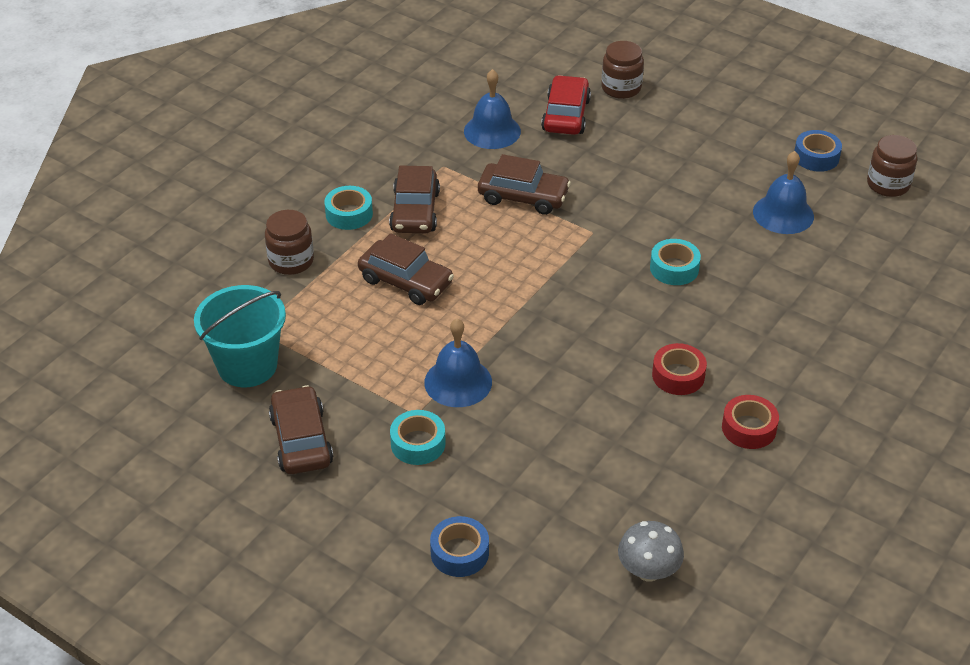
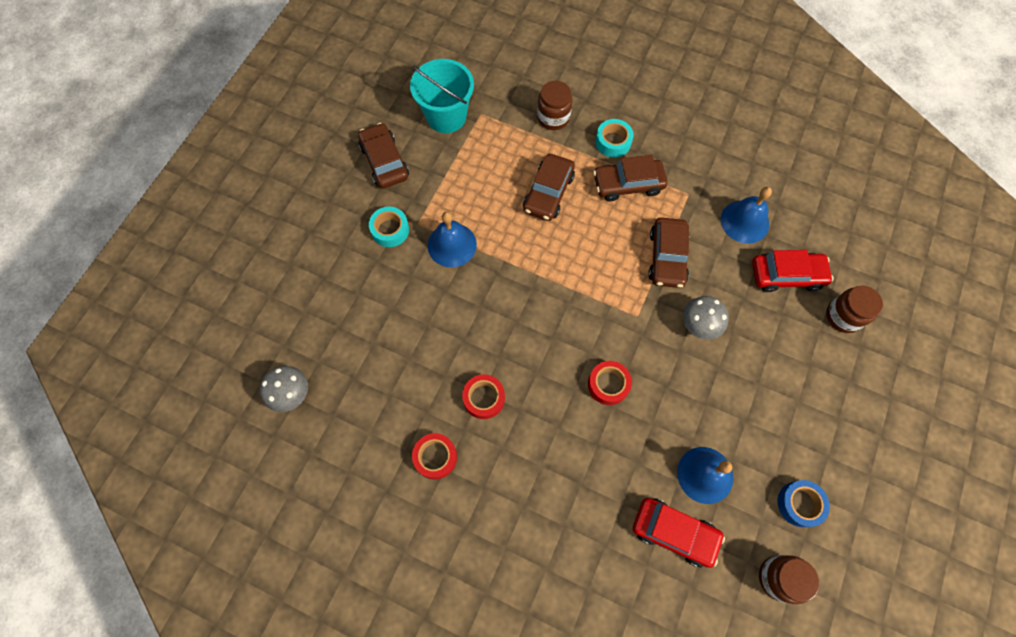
camera: 80 degrees right, 25 degrees up
brown car [269,385,333,474] -> brown car turned 90 degrees counterclockwise [358,123,409,189]
blue tape [430,516,489,577] -> none
turquoise tape [650,239,701,285] -> red tape [588,361,632,405]
none -> red car [633,498,725,568]
none -> grey mushroom [683,296,729,340]

